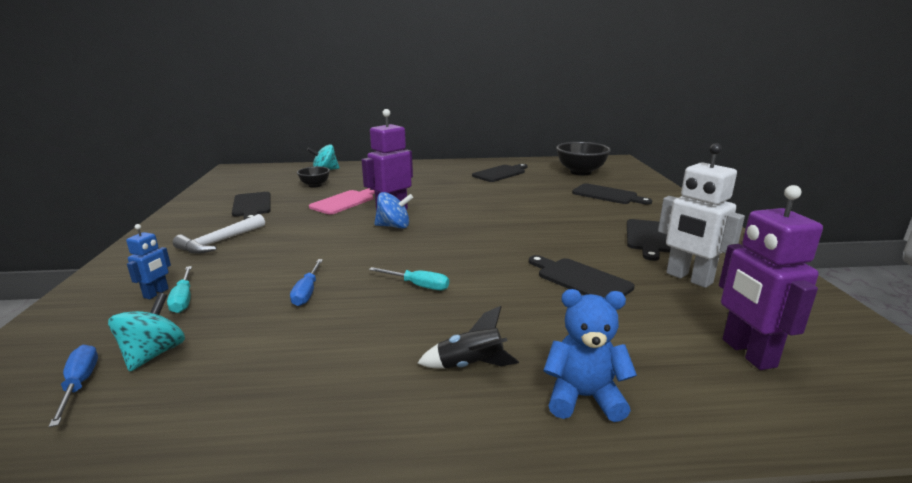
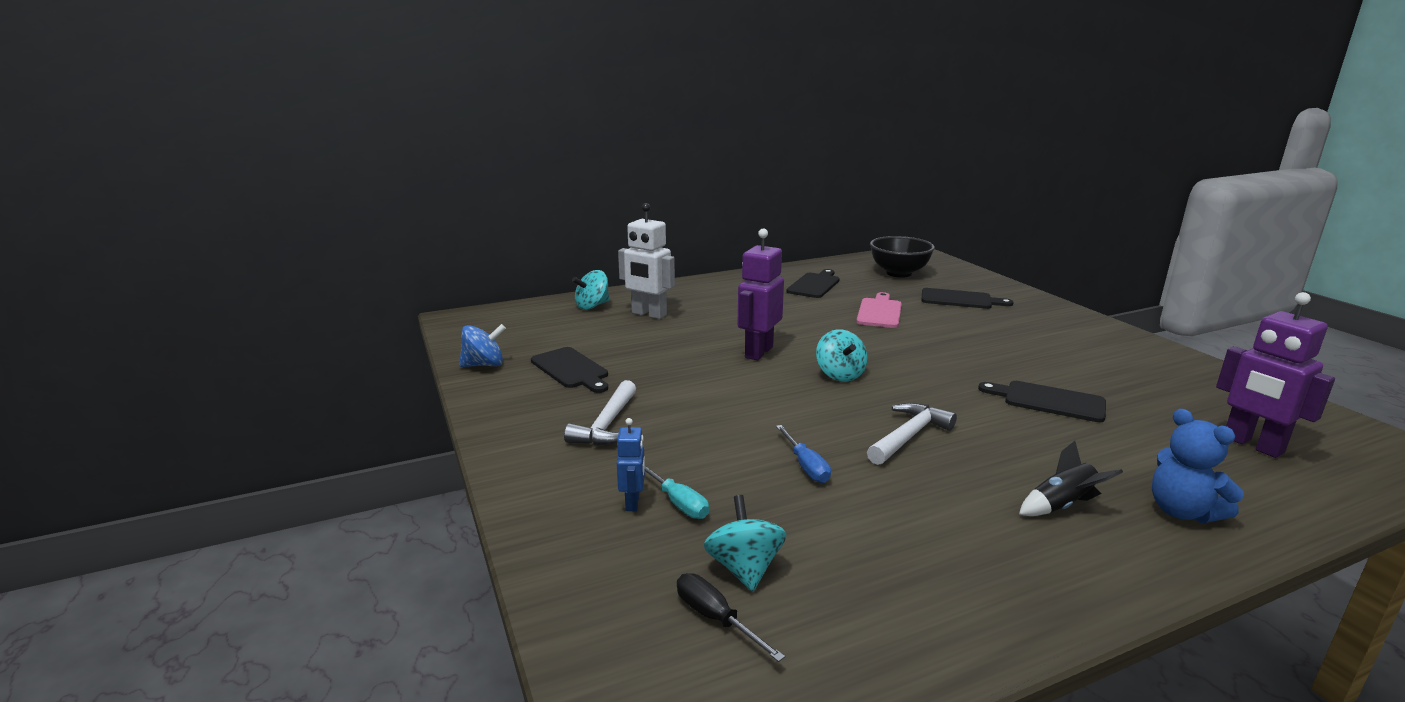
camera: 20 degrees left, 0 degrees up
blue screwdriver [49,345,98,427] -> black screwdriver [677,573,785,662]
black bowl [297,167,330,188] -> none
pink cutting board [309,188,375,215] -> pink cutting board moved to [856,292,902,328]
turquoise screwdriver [369,267,449,290] -> white hammer [867,403,957,465]
blue spinning top [374,192,413,229] -> blue spinning top moved to [459,324,506,367]
blue teddy bear [543,289,637,422] -> blue teddy bear turned 105 degrees counterclockwise [1152,409,1244,523]
black cutting board [627,219,671,261] -> none
white robot [658,143,745,288] -> white robot moved to [618,203,675,319]
none -> turquoise spinning top [816,329,868,381]

